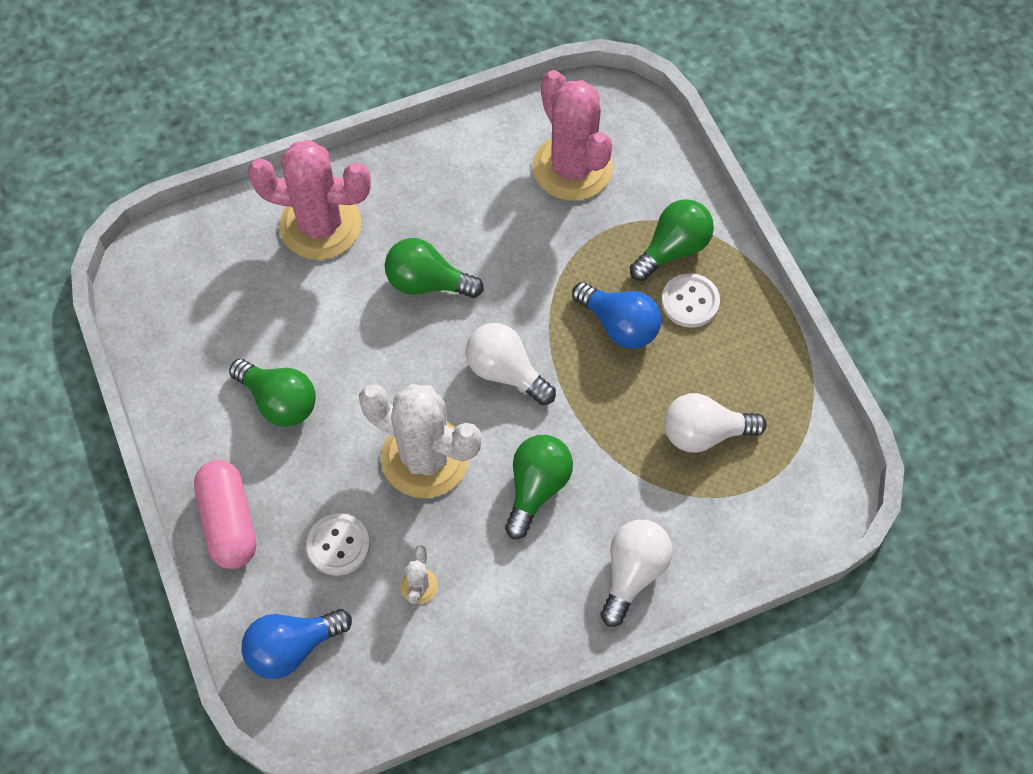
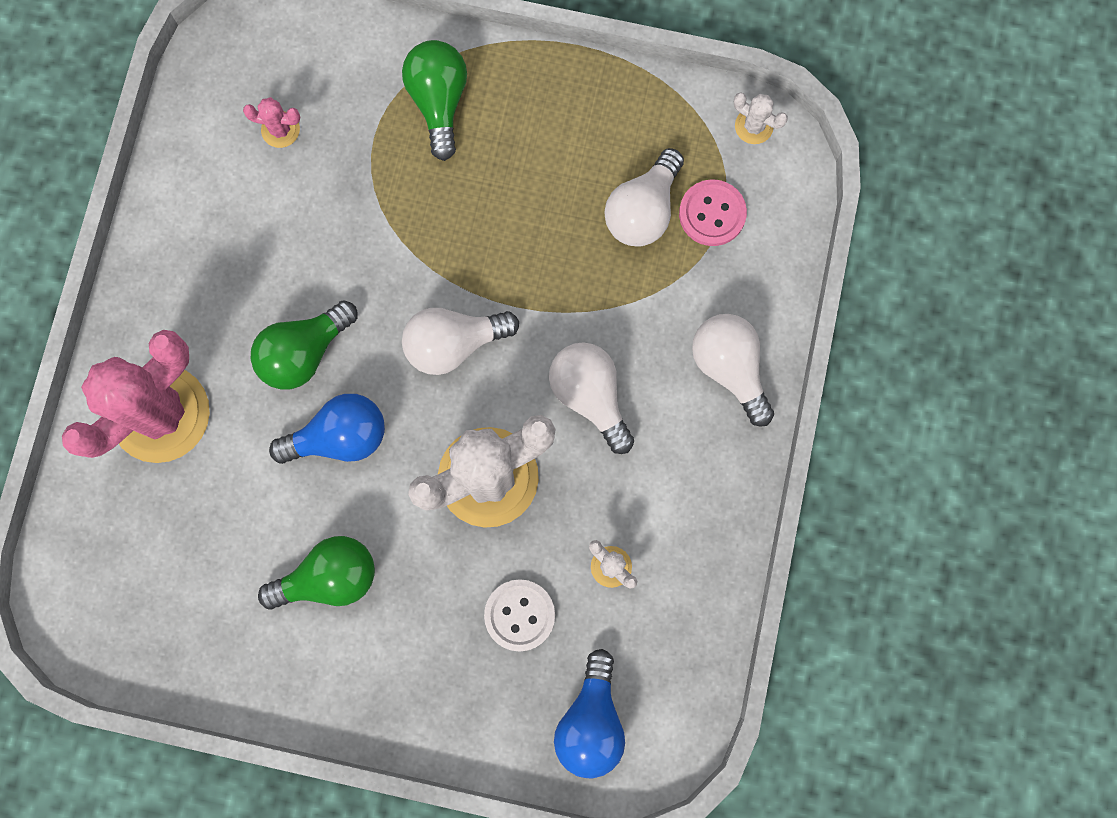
camera: 55 degrees left, 15 degrees up
pink capsule [194,460,256,569] -> none
green light bulb [505,435,573,539] -> white light bulb [549,342,634,454]
pink cactus [533,70,613,201] -> pink cactus [243,97,300,148], size x0.41
blue light bulb [572,282,661,349] -> blue light bulb moved to [269,394,385,464]
white button [661,273,720,328] -> none
none -> pink button [679,179,747,246]
none -> white cactus [734,92,788,144]

